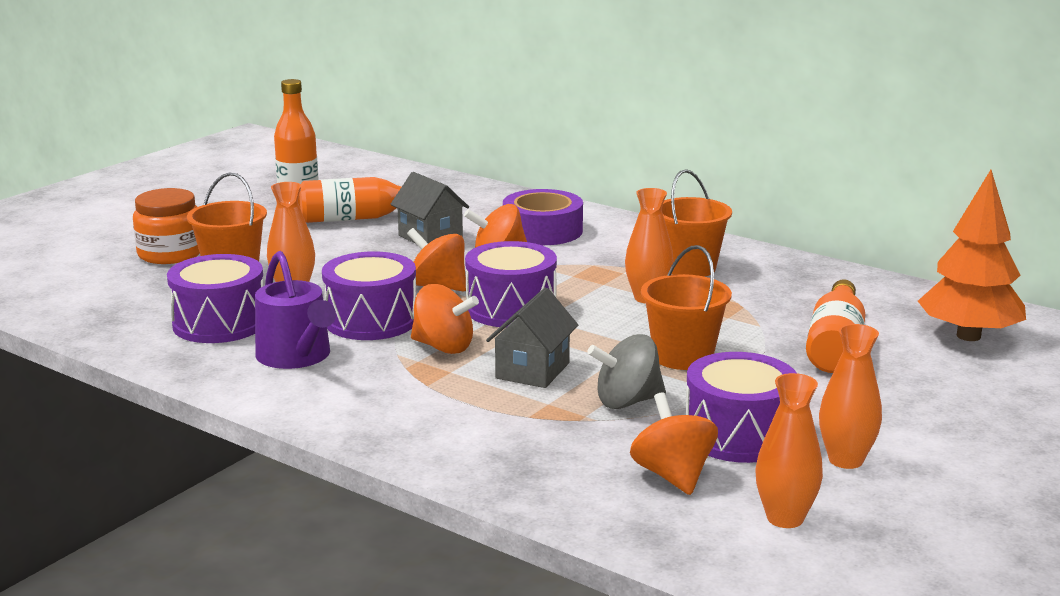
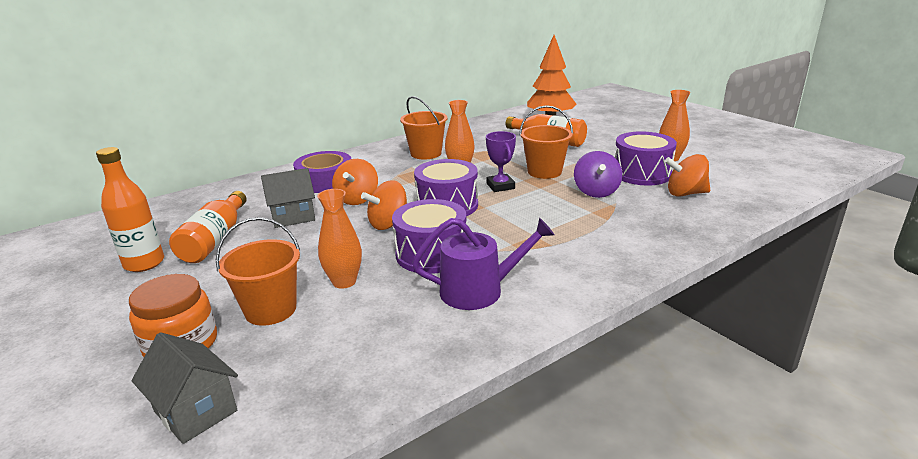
camera: 70 degrees left, 5 degrees up
purple drum [167,254,264,343] -> none
orange spinning top [411,284,479,354] -> none
grey house [486,288,578,388] -> grey house moved to [131,332,238,444]
grey spinning top [587,334,666,409] -> purple spinning top [574,151,622,198]
orange vase [756,373,823,528] -> none
none -> purple trophy [486,131,516,192]

